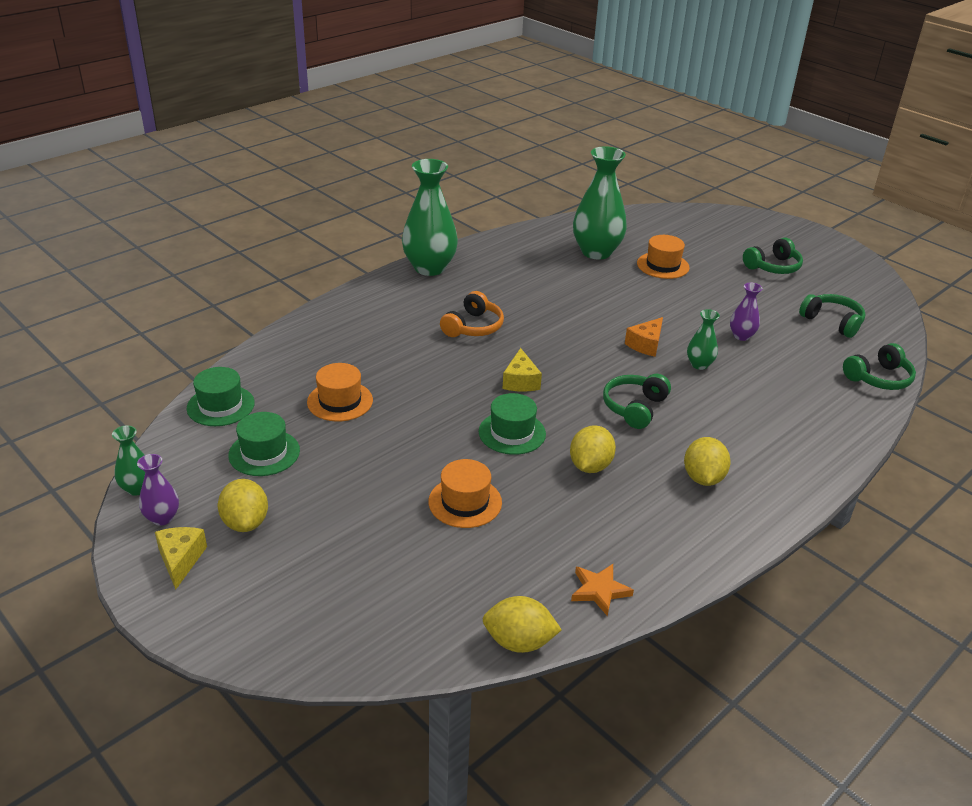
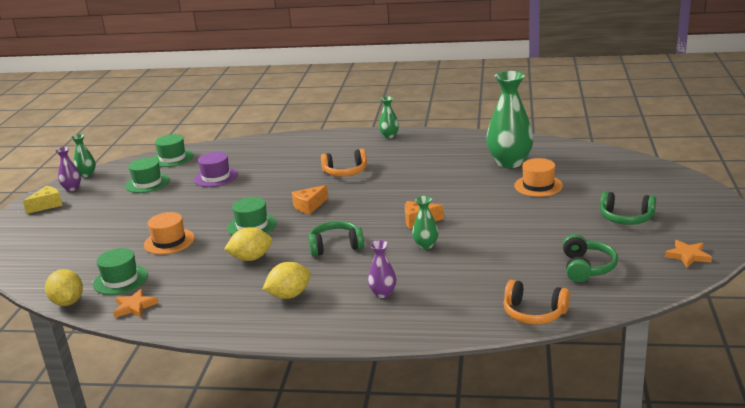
camera: 55 degrees right, 10 degrees down
yellow lemon [218,479,268,532] -> none
orange hat [307,363,373,422] -> purple hat [194,152,238,187]
green vase [402,159,458,276] -> green vase [379,96,399,138], size x0.48
yellow cheese [502,348,542,392] -> orange cheese [292,185,328,214]
purple vase [730,283,763,341] -> purple vase moved to [368,240,396,298]
green headphones [843,343,916,390] -> orange headphones [504,280,570,325]
none -> green hat [93,248,148,295]
none -> orange star [665,240,712,268]

